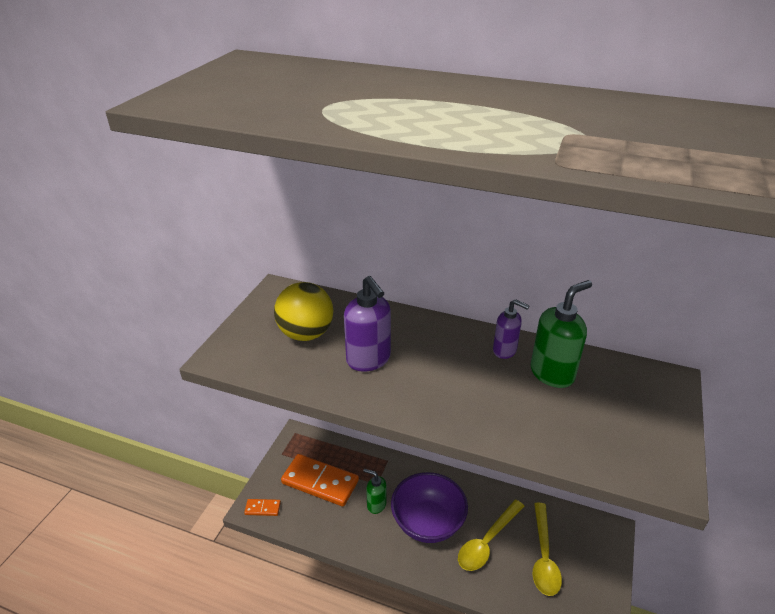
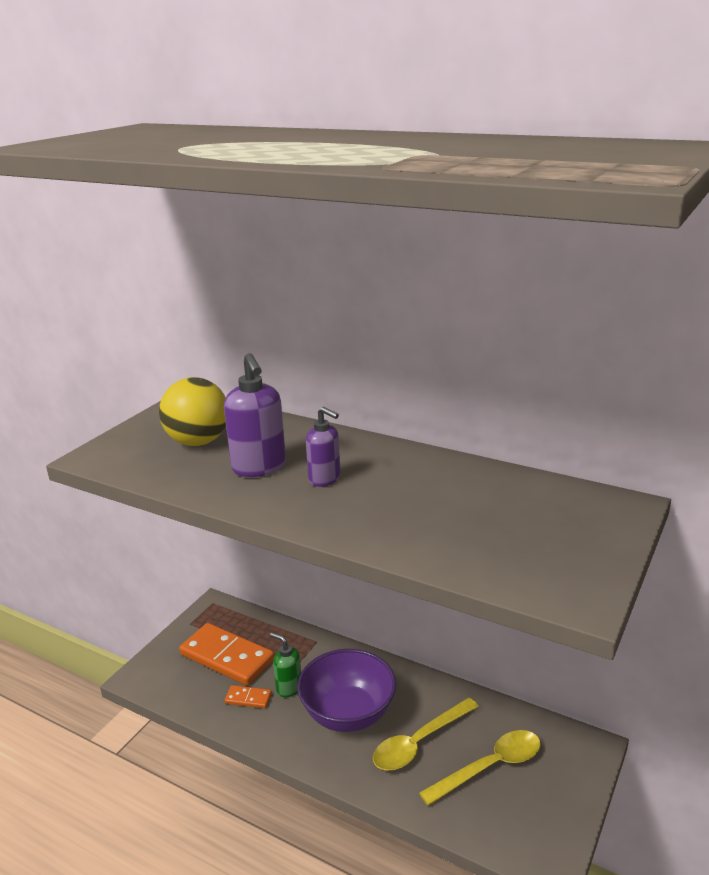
camera: 10 degrees right, 10 degrees down
orange domino [244,499,281,516] -> orange domino moved to [225,685,272,709]
purple soap dispenser [493,299,530,359] -> purple soap dispenser moved to [306,407,340,487]
green soap dispenser [531,280,592,388] -> none
yellow spoon [532,502,562,596] -> yellow spoon turned 135 degrees counterclockwise [419,730,541,806]

